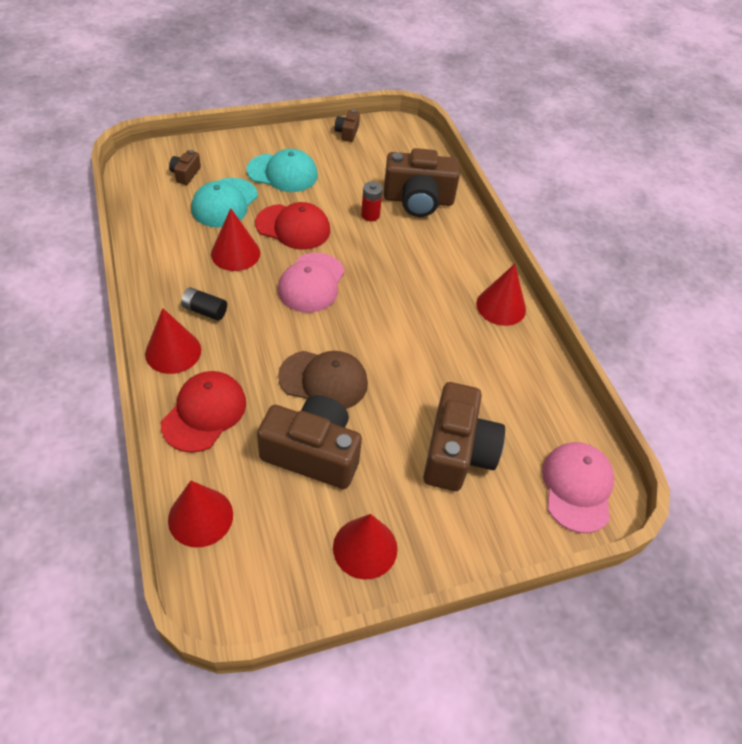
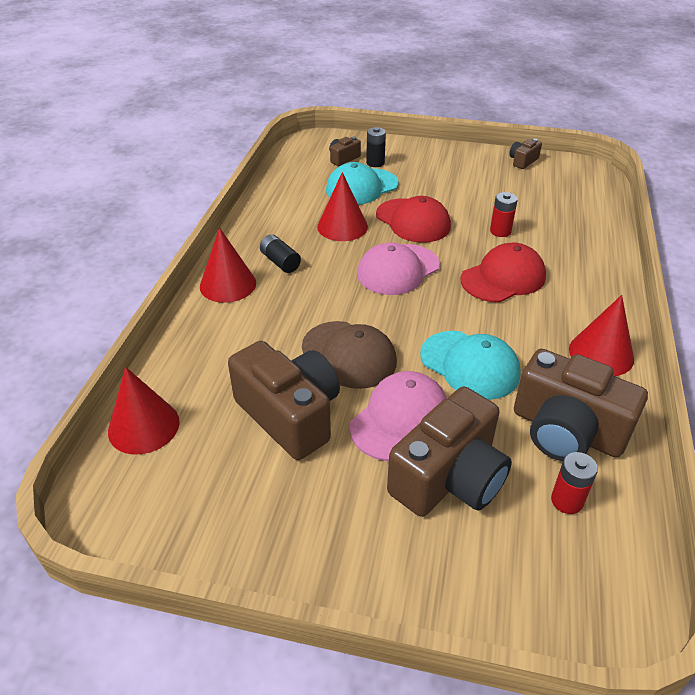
camera: 35 degrees right, 10 degrees down
red cap [161,371,246,453] -> red cap moved to [461,243,546,302]
turquoise cap [246,149,318,192] -> turquoise cap moved to [420,331,521,400]
red cone [333,514,397,580] -> none
brown camera [383,148,460,217] -> brown camera moved to [514,349,648,461]
pink cap [542,442,614,533] -> pink cap moved to [350,371,447,461]
none -> black battery [366,127,386,167]
none -> red battery [551,452,598,514]

